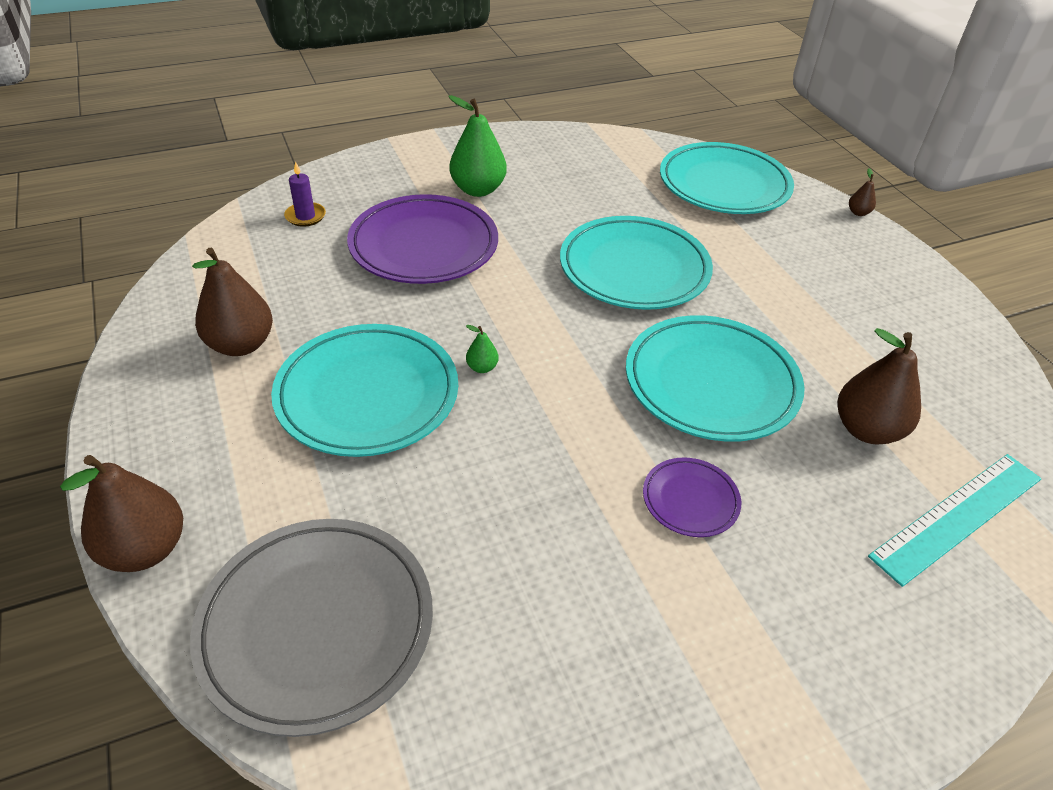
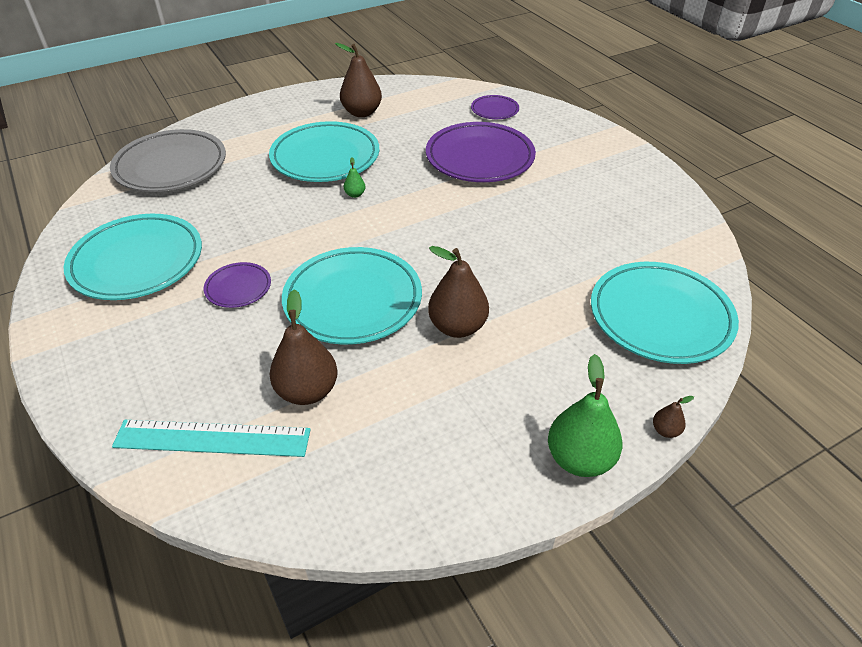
camera: 85 degrees right, 0 degrees up
brown pear [60,455,183,572] -> brown pear moved to [428,246,489,338]
purple candle [284,161,326,227] -> purple plate [471,95,519,119]
green pear [448,95,507,197] -> green pear moved to [548,354,622,477]
turquoise plate [560,216,713,310] -> turquoise plate moved to [64,214,202,300]
turquoise ruler [868,454,1041,587] -> turquoise ruler turned 45 degrees counterclockwise [112,420,311,457]

